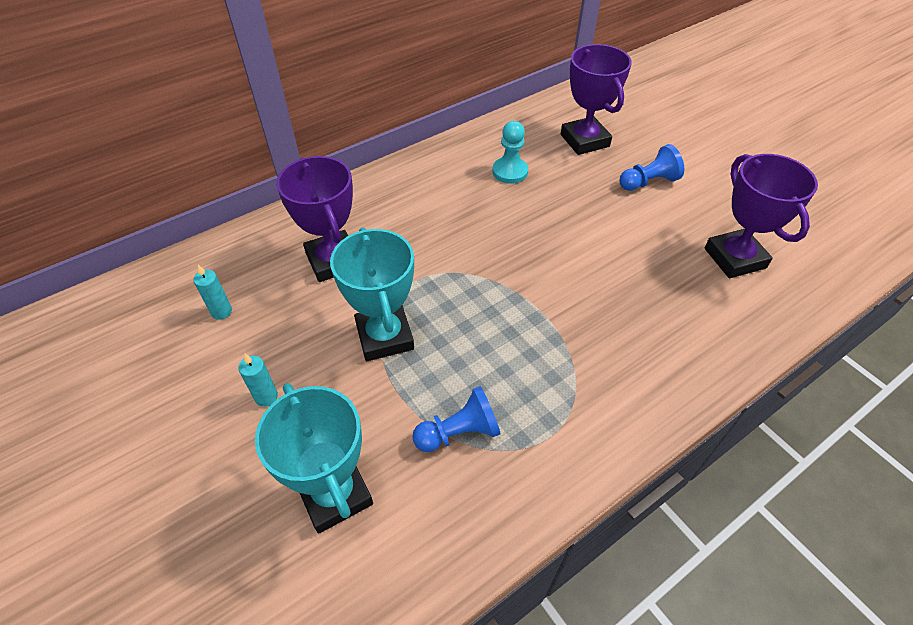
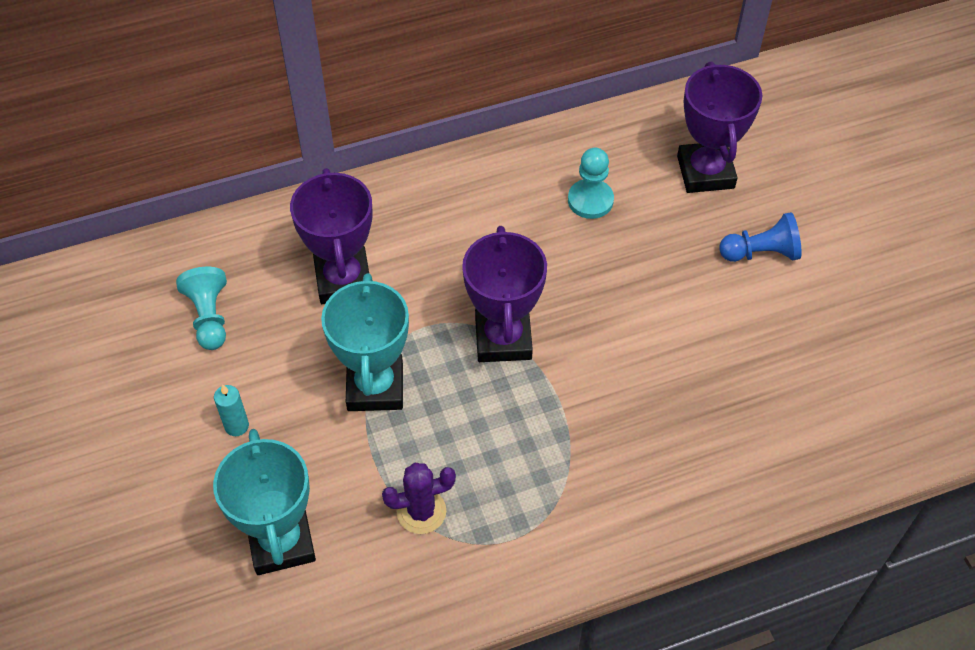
camera: 15 degrees right, 5 degrees up
turquoise candle [193,265,232,320] -> turquoise pawn [176,267,227,350]
blue pawn [412,386,501,452] -> purple cactus [382,462,456,534]
purple trophy [705,154,818,278] -> purple trophy moved to [462,226,547,362]

